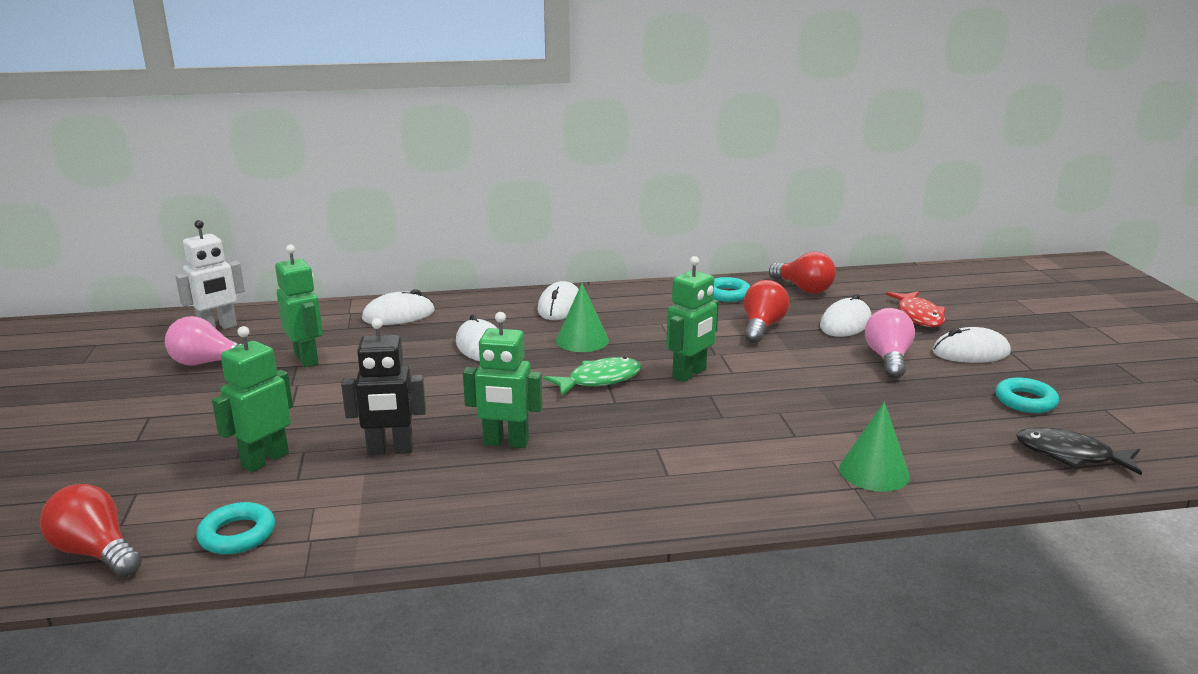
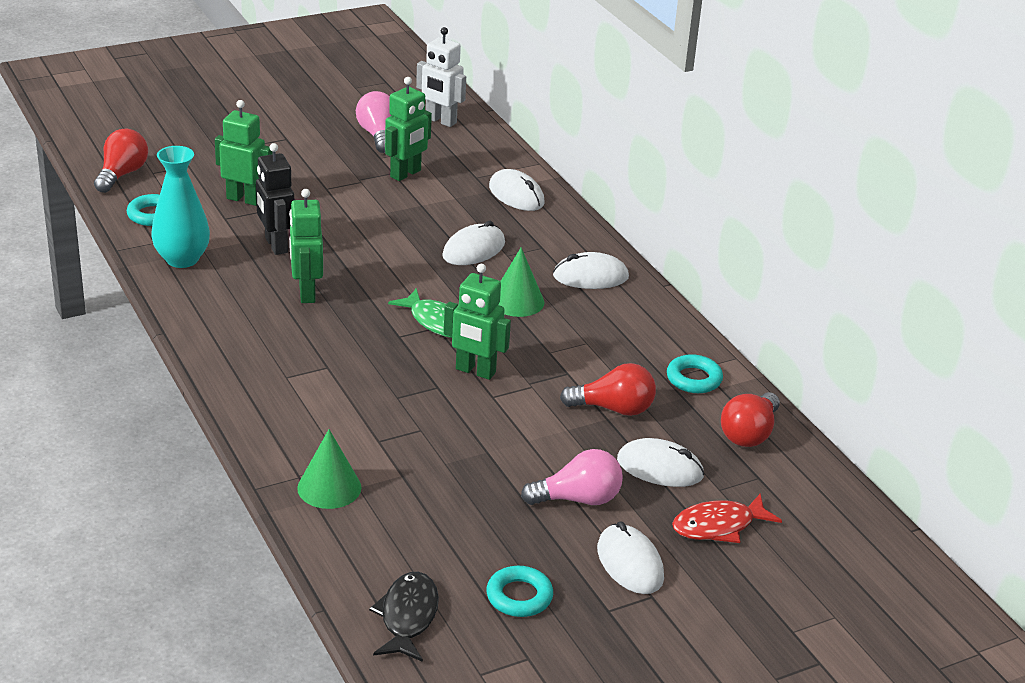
camera: 70 degrees right, 10 degrees up
none -> turquoise vase [151,146,210,268]

